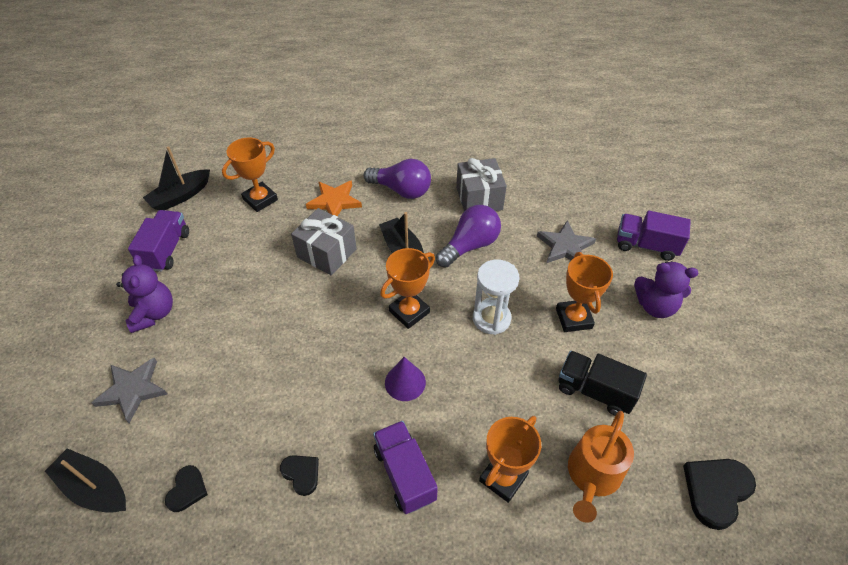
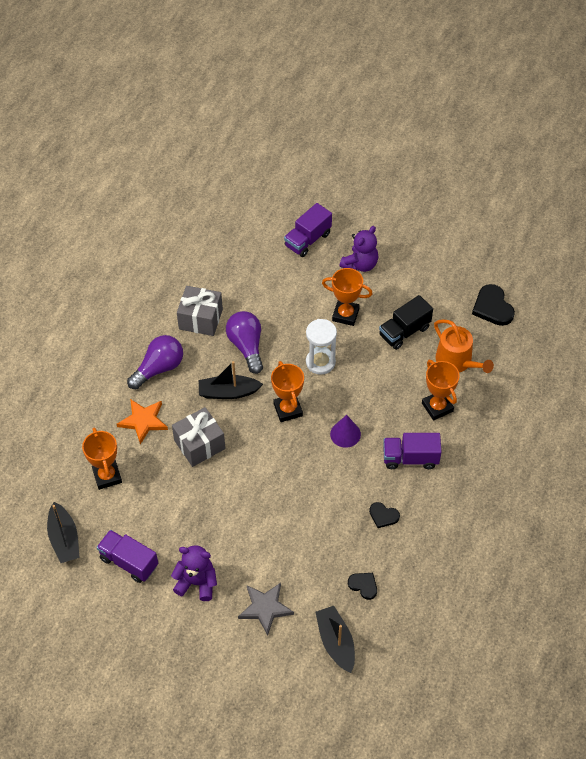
camera: 65 degrees left, 5 degrees up
black boat [45,448,126,513] -> black boat turned 105 degrees clockwise [315,606,355,673]
black heart [280,455,319,496] -> black heart turned 135 degrees counterclockwise [369,502,400,528]
grey star [537,220,596,263] -> none

